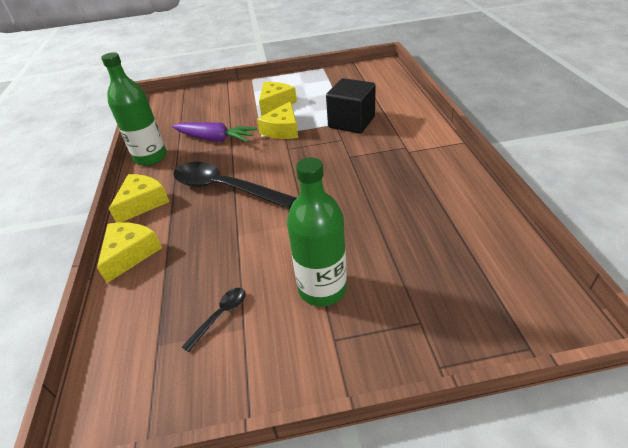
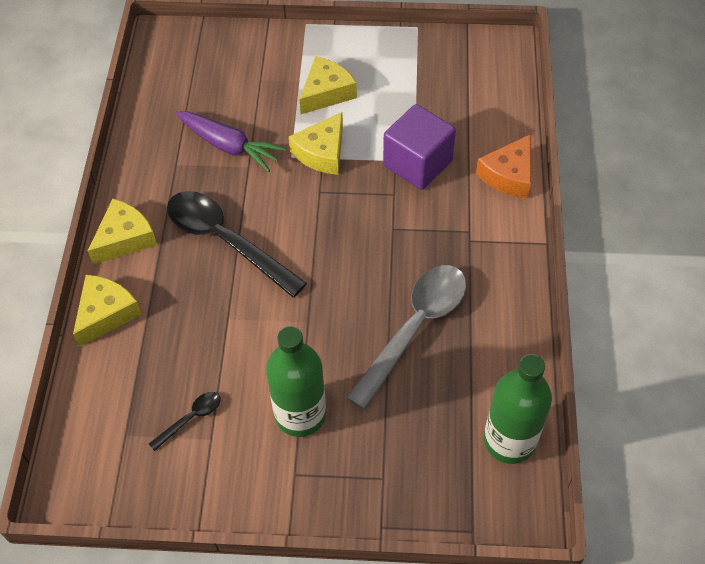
camera: 10 degrees right, 15 degrees up
green bottle [101,52,167,166] -> green bottle moved to [484,354,552,464]
black cube [326,78,376,134] -> purple cube [383,104,456,190]
none -> grey spoon [346,265,466,410]
none -> orange cheese [476,134,531,198]

